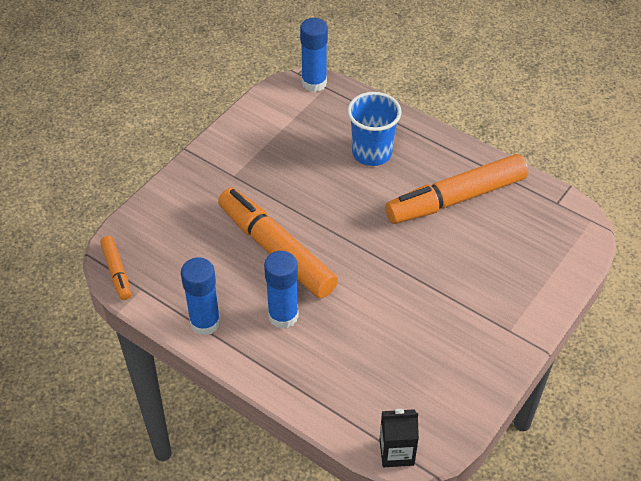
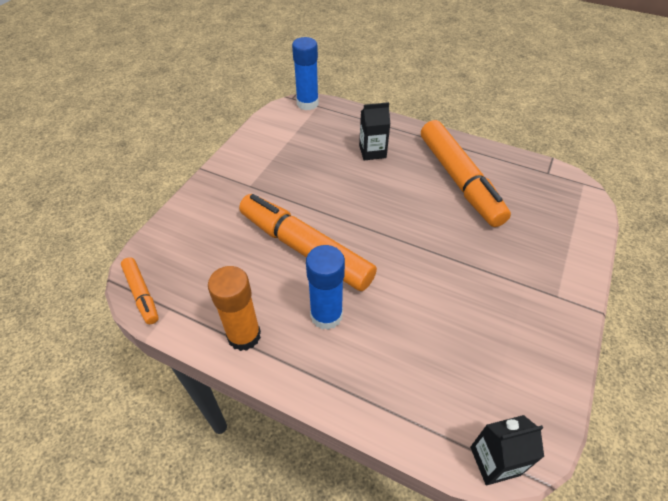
camera: 10 degrees left, 0 degrees up
blue glue stick [181,257,221,335] -> orange glue stick [208,266,261,351]
blue cup [347,92,402,166] -> black carton [359,102,390,160]
orange marker [385,154,528,224] -> orange marker turned 75 degrees counterclockwise [421,120,511,227]

